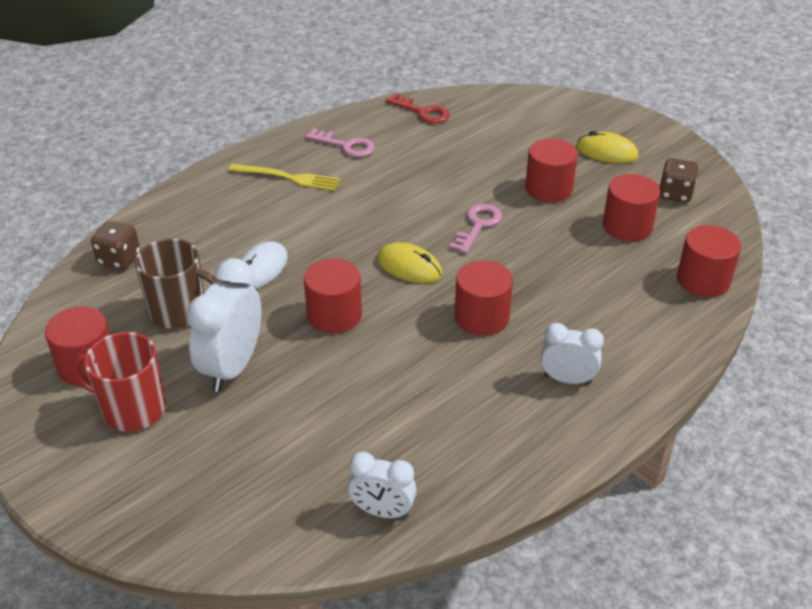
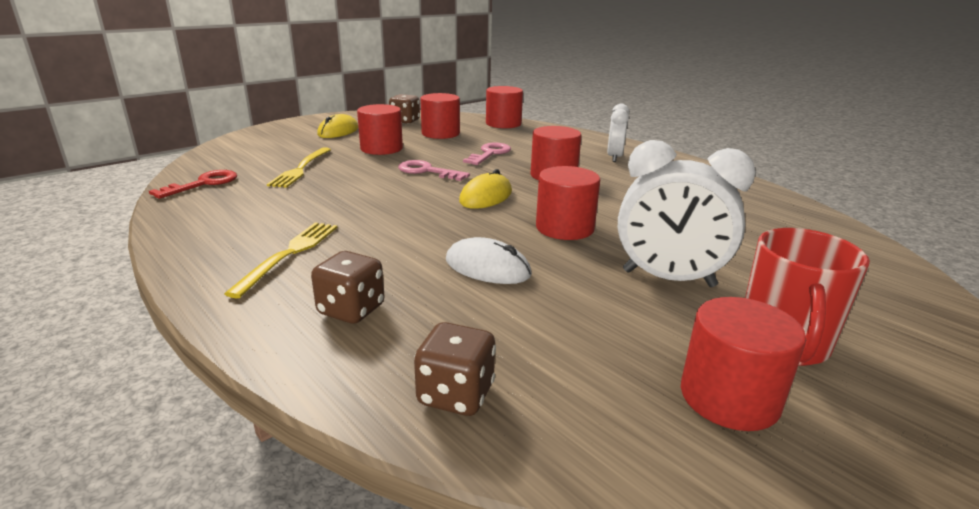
camera: 90 degrees left, 15 degrees down
brown mug [135,238,218,329] -> none
pink key [305,128,375,157] -> pink key moved to [463,143,511,165]
white clock [348,452,417,518] -> none
none -> yellow fork [267,147,331,188]
none -> brown dice [311,251,385,324]

